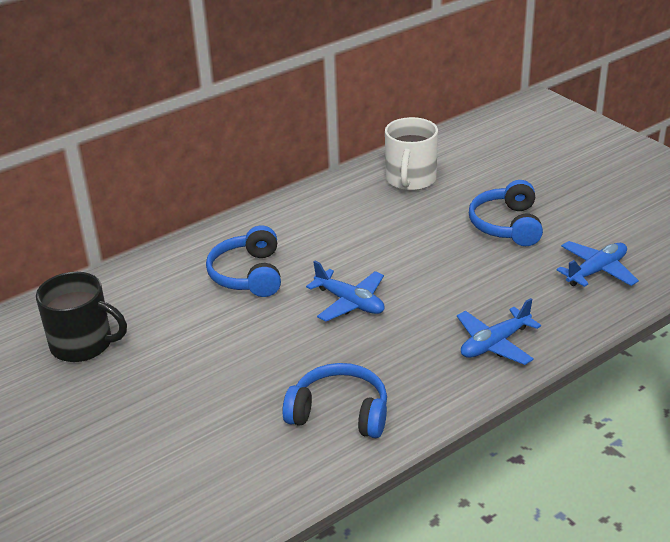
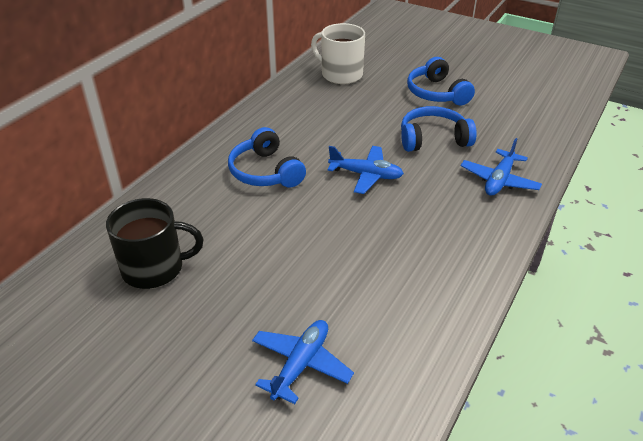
camera: 25 degrees left, 5 degrees up
blue headphones [282,363,387,438] -> blue headphones moved to [401,106,477,152]
white mug [385,117,438,191] -> white mug turned 135 degrees clockwise [311,23,365,84]
blue plane [557,241,639,287] -> blue plane moved to [252,320,354,404]

